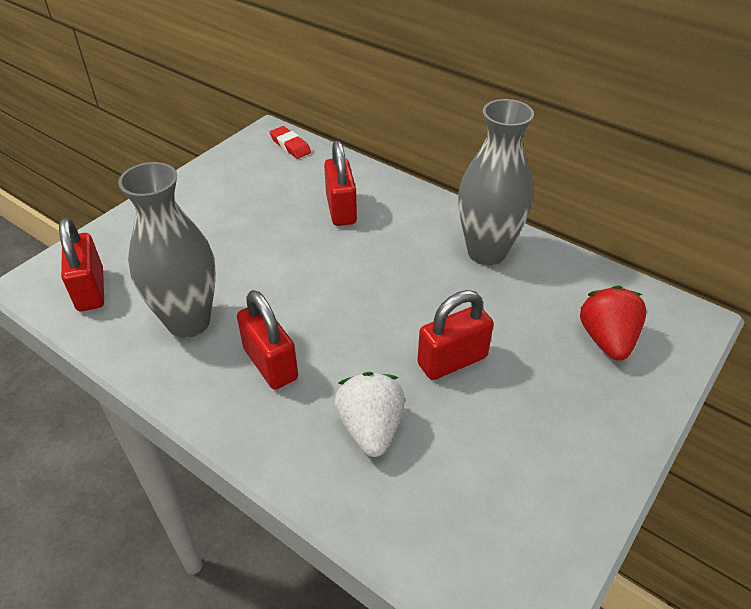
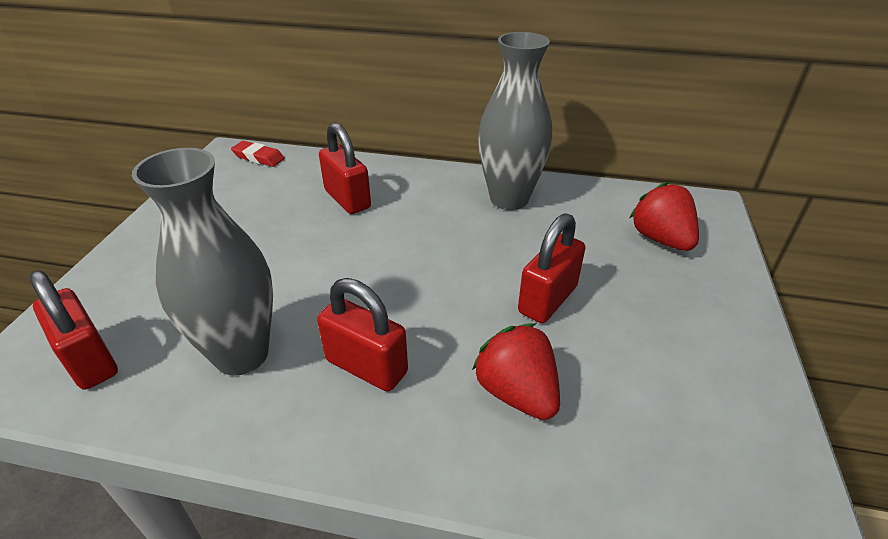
camera: 25 degrees left, 5 degrees down
white strawberry [334,372,405,457] -> red strawberry [472,323,560,420]

